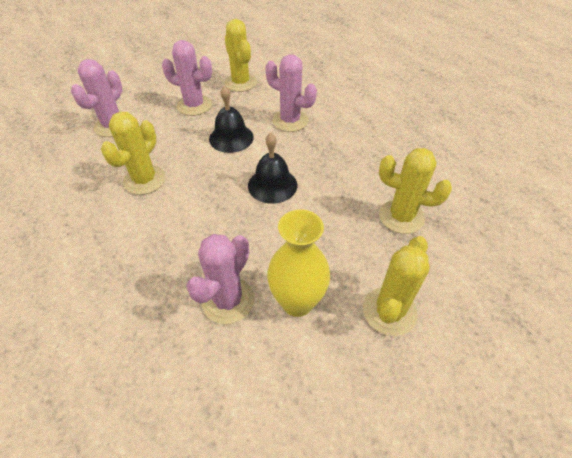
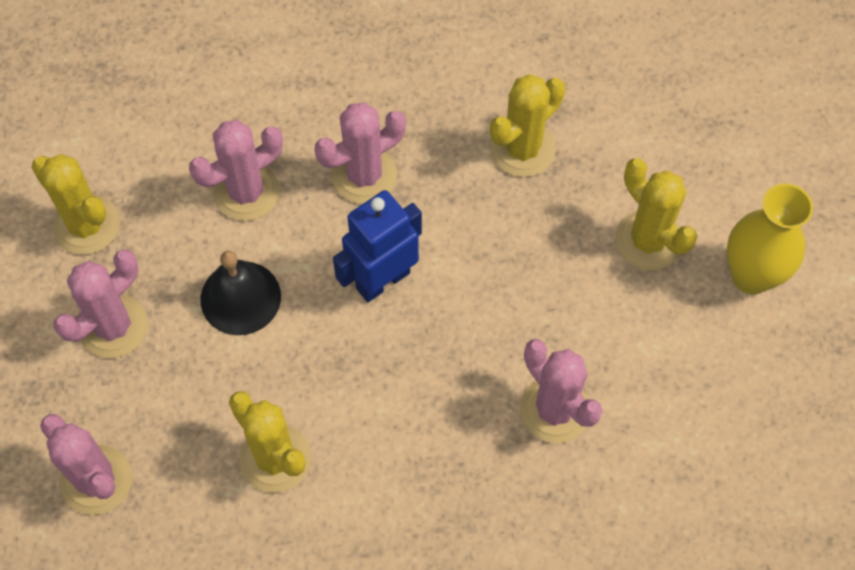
camera: 65 degrees left, 15 degrees up
yellow cactus [224,19,257,92] -> yellow cactus turned 45 degrees clockwise [31,154,120,255]
black bell [248,133,297,204] -> blue robot [333,190,422,302]
yellow vase [267,210,330,317] -> yellow vase moved to [726,183,813,294]
none -> pink cactus [315,102,406,204]

